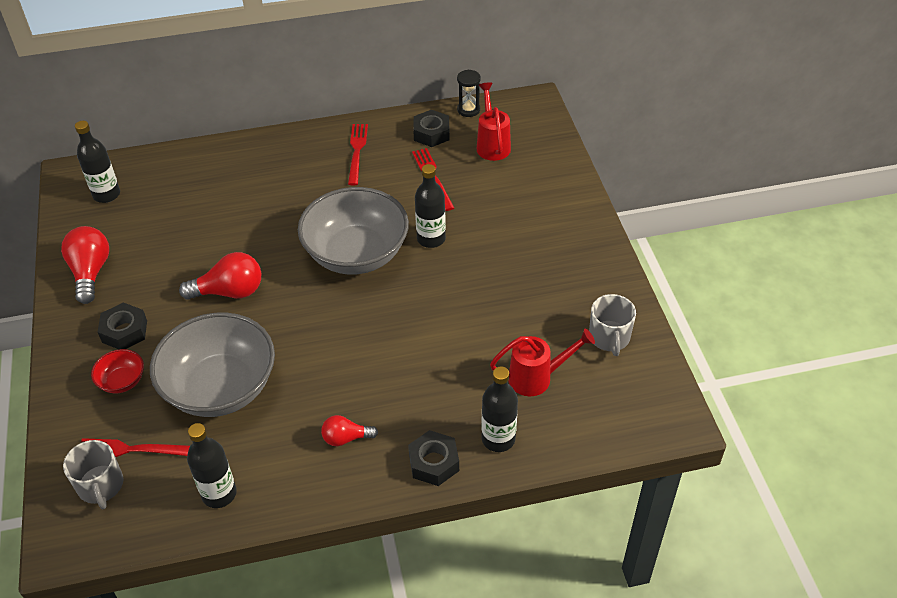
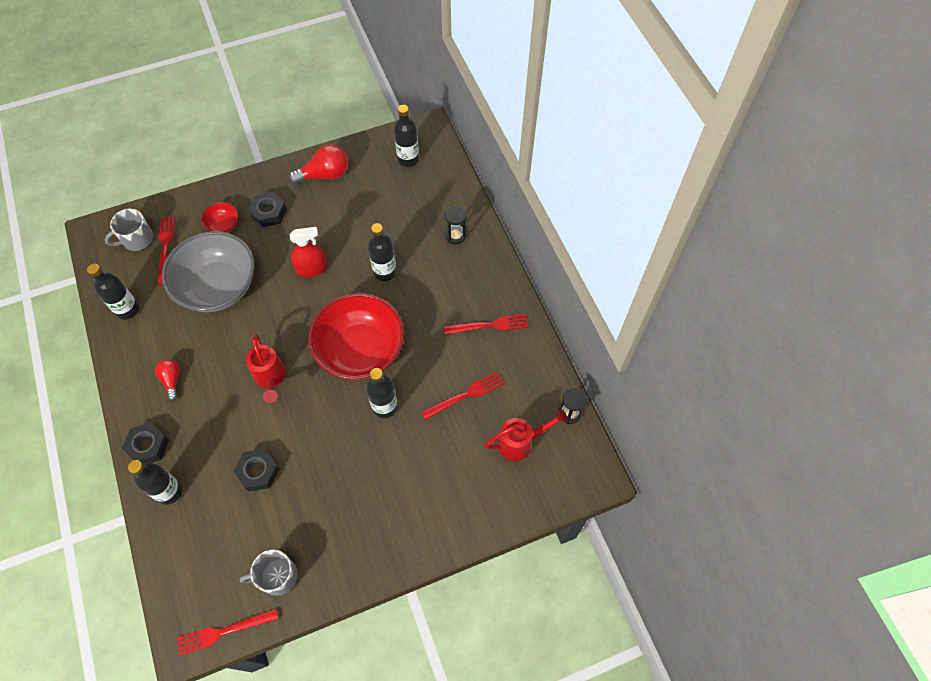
camera: 80 degrees right, 15 degrees up
red light bulb [179,252,261,300] -> red spray bottle [289,227,327,277]
grey bowl [298,187,409,274] -> red bowl [308,293,404,380]
black nut [413,110,450,147] -> black nut moved to [233,449,279,491]
red watering can [490,329,595,396] -> red watering can moved to [246,334,286,403]
none -> red fork [176,609,278,656]
none -> black bottle [368,223,397,281]
none -> black hourglass [445,206,466,244]

